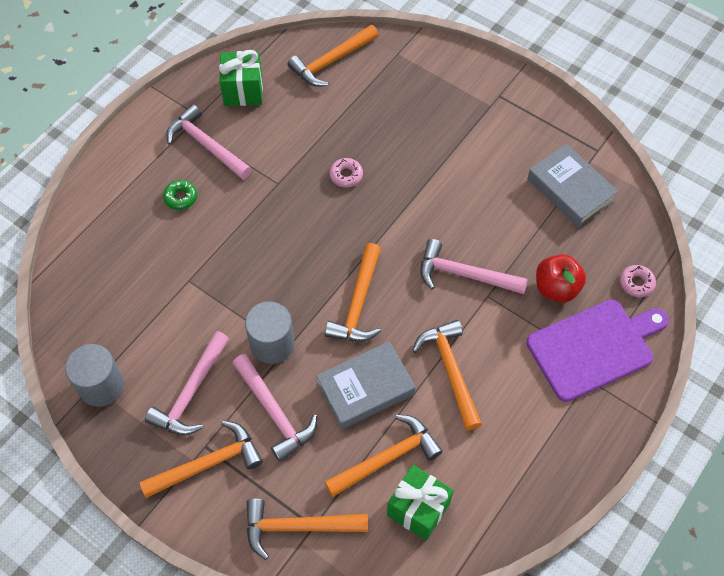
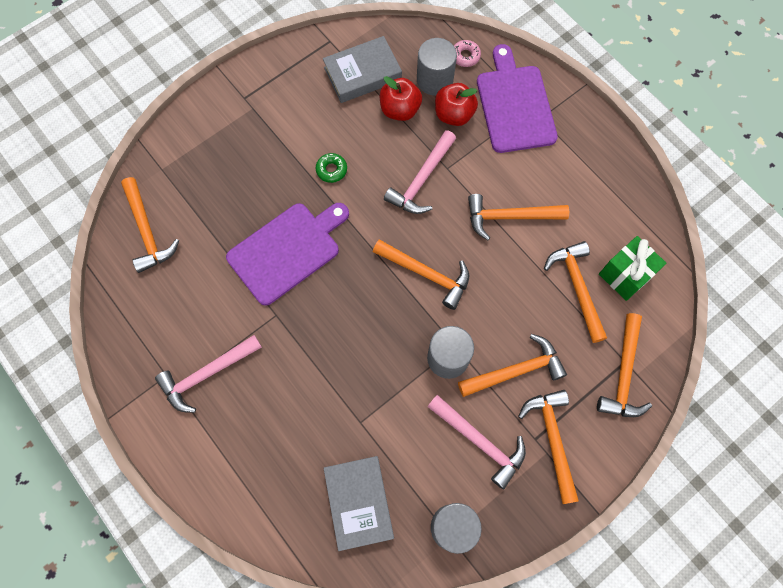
camera: 75 degrees left, 10 degrees up
green donut [163,180,197,210] -> green donut moved to [316,153,347,183]
green gift [219,50,263,106] -> none
pink hammer [232,354,317,462] -> orange hammer [458,334,567,397]
grey book [316,341,416,429] -> grey book moved to [324,456,394,551]
pink donut [330,158,363,187] -> purple cutting board [226,203,349,306]
none -> red apple [380,76,422,121]
none -> grey cylinder [417,38,457,95]

